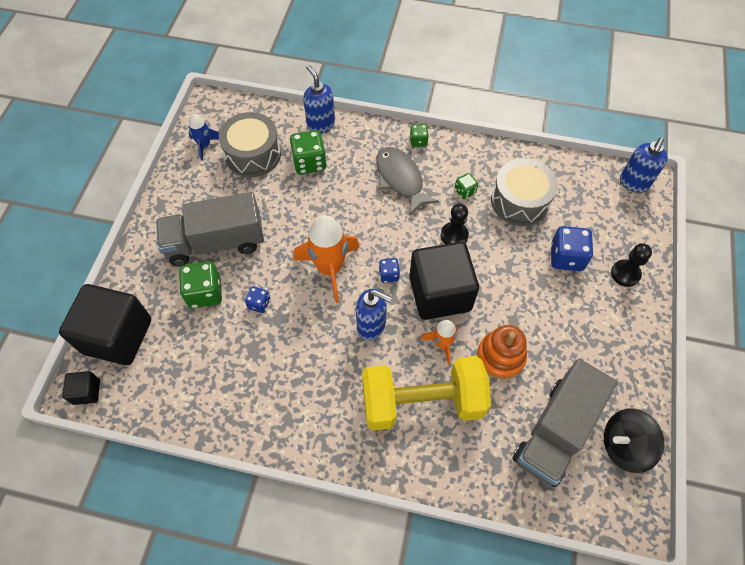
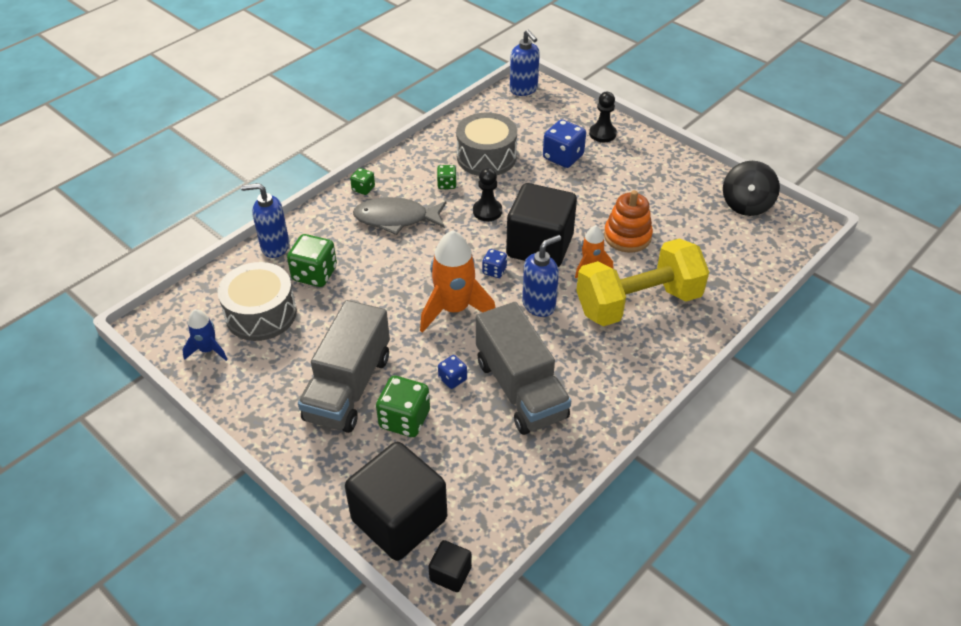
camera: 60 degrees left, 15 degrees down
yellow dumbbell [362,356,491,431] -> yellow dumbbell turned 45 degrees clockwise [576,238,709,326]
grey truck [512,359,617,487] -> grey truck moved to [476,302,571,435]

